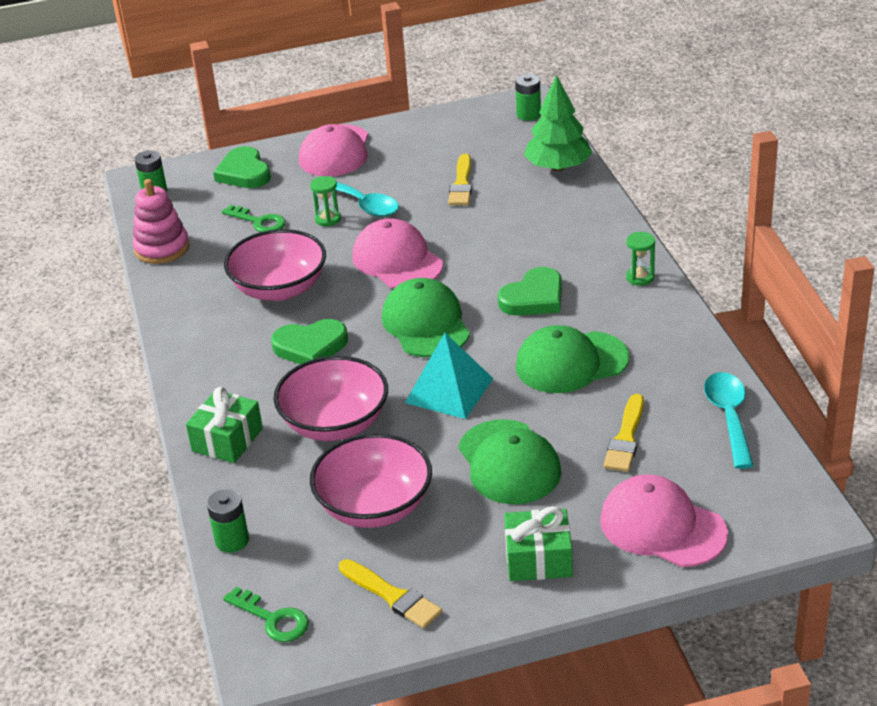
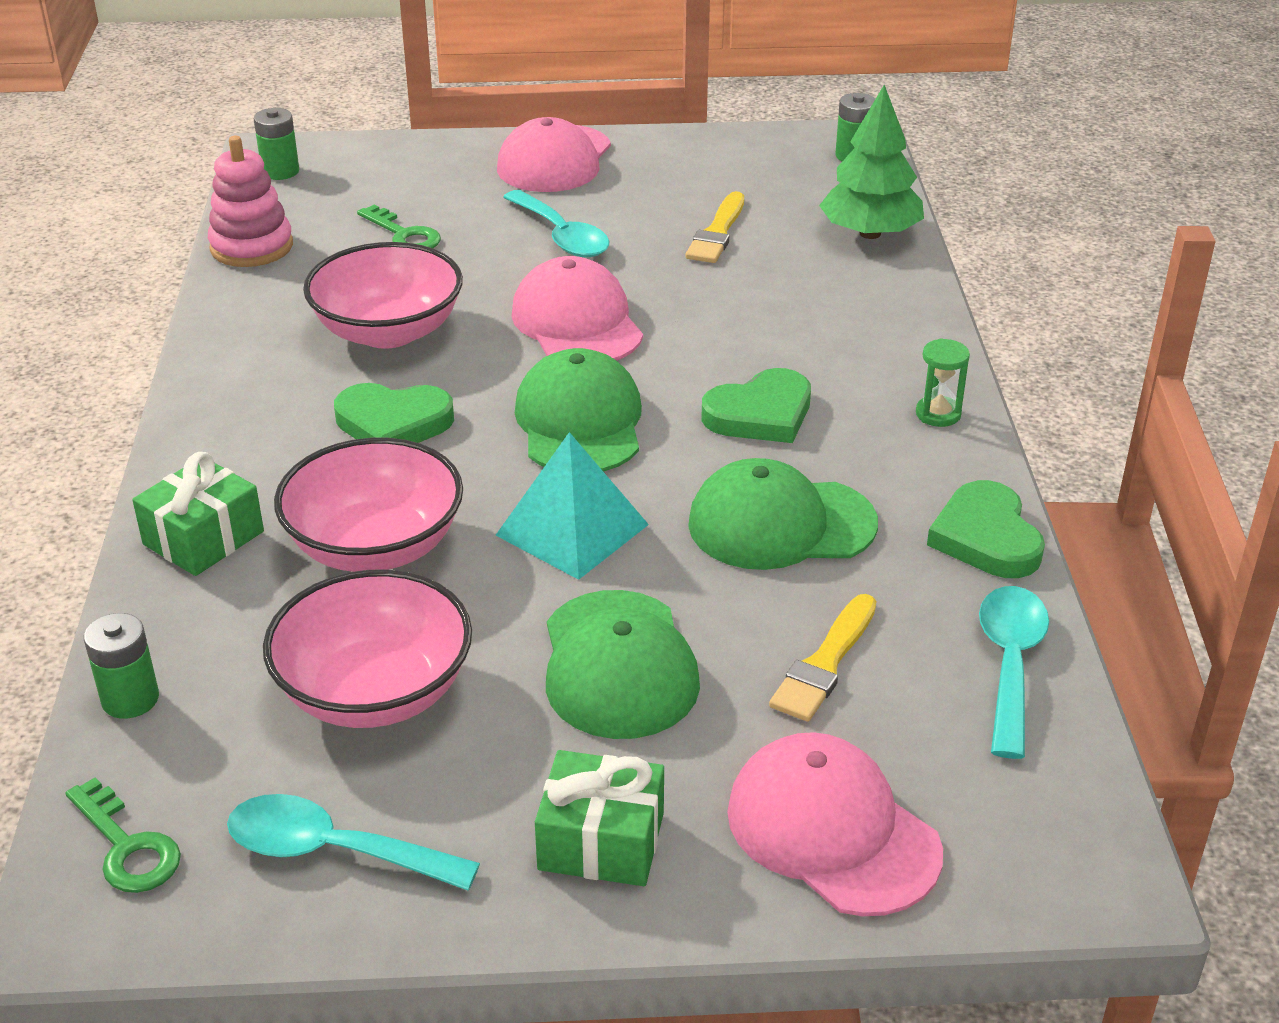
camera: 10 degrees right, 0 degrees up
green heart [213,146,271,188] -> green heart moved to [927,480,1045,578]
green hourglass [310,176,341,227] -> none
yellow brush [339,559,442,629] -> turquoise spoon [227,794,480,890]

